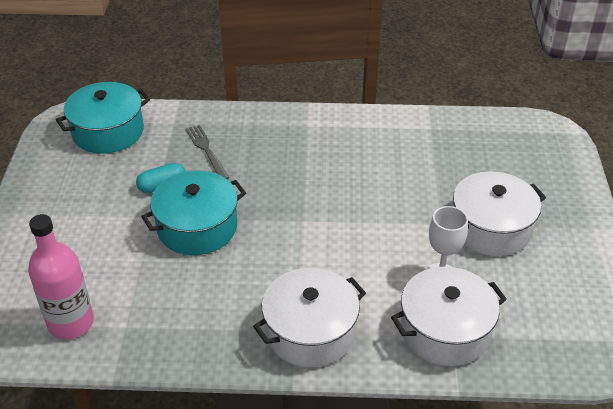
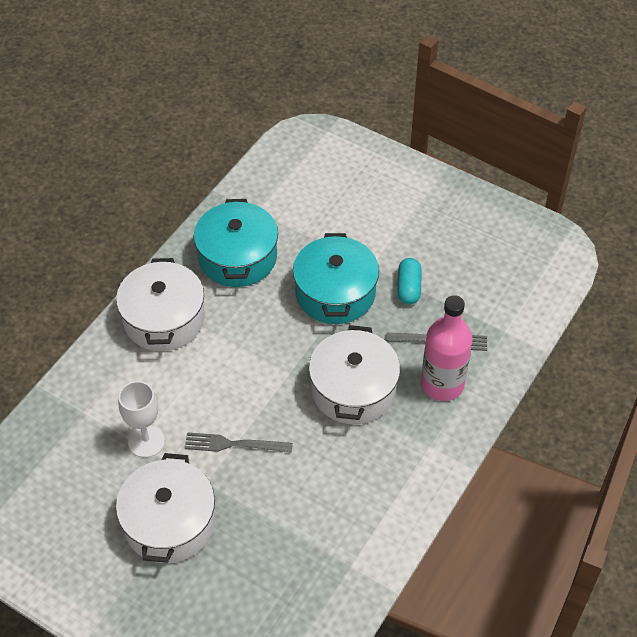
camera: 120 degrees right, 10 degrees up
pink bottle [28,214,94,339] -> pink bottle moved to [421,295,473,401]
turquoise pot [56,82,150,154] -> turquoise pot moved to [194,199,278,287]
white pot [391,267,507,366] -> white pot moved to [309,325,400,424]
none -> grey fork [185,432,293,453]

